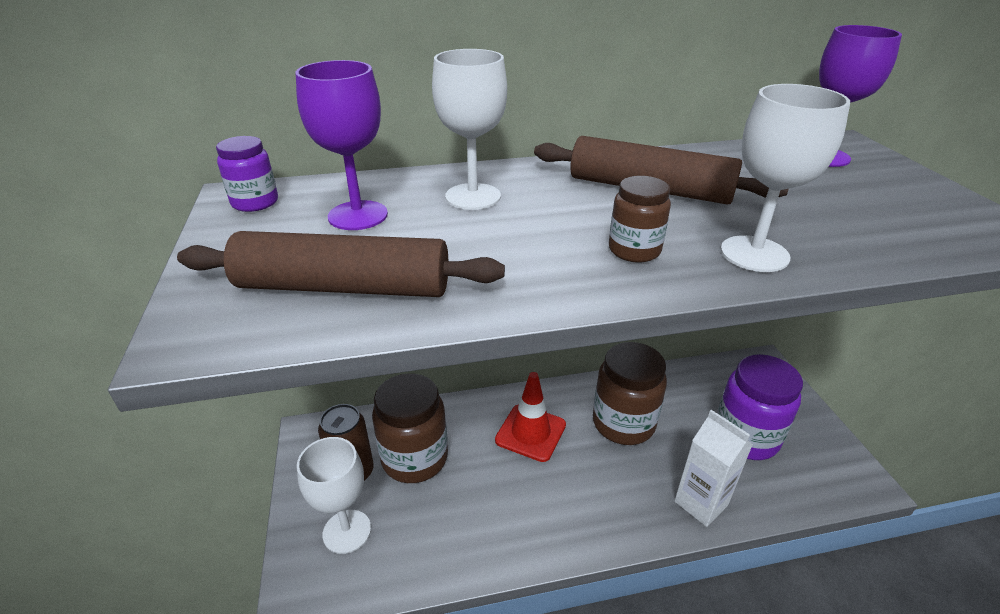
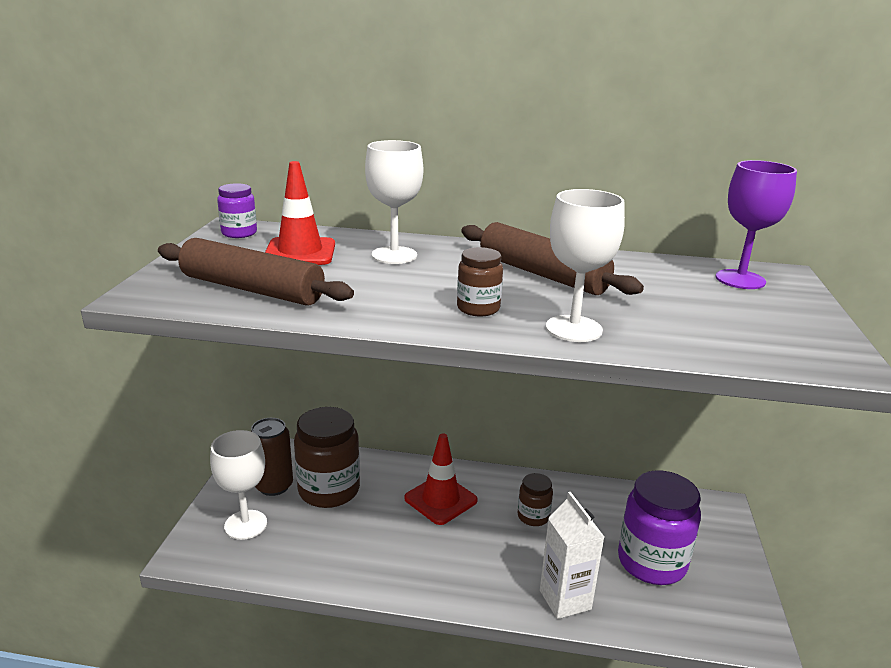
camera: 20 degrees right, 10 degrees down
purple goblet [295,60,388,230] -> red traffic cone [265,161,335,265]
brown jar [593,342,667,445] -> brown jar [517,473,553,526], size x0.51

